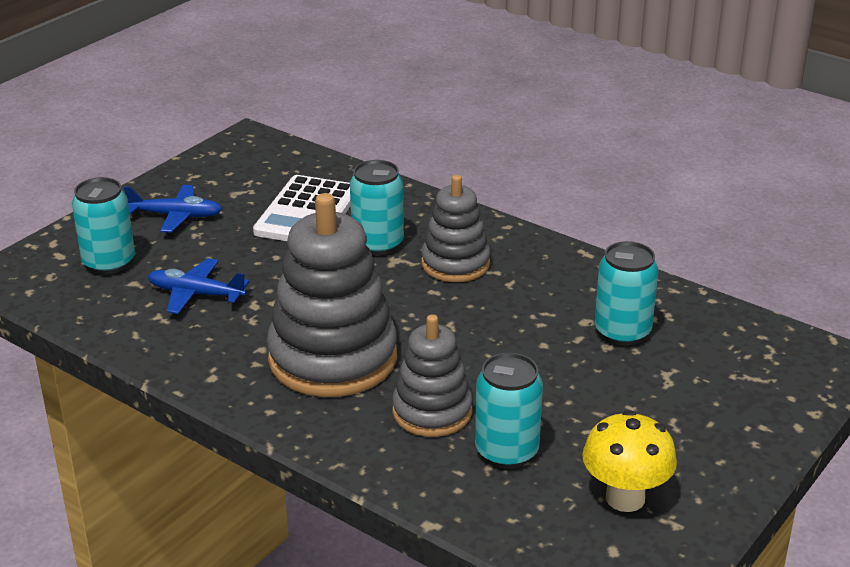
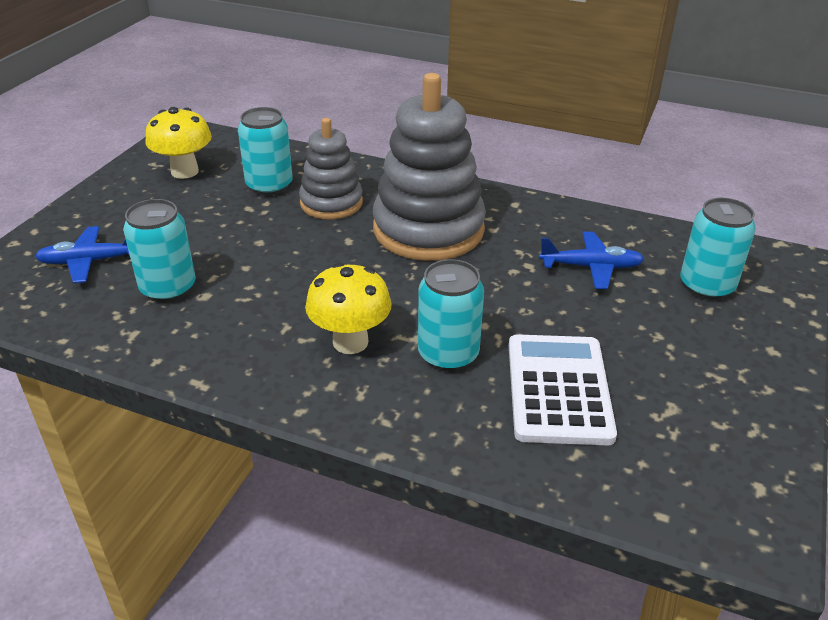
camera: 165 degrees right, 5 degrees up
blue plane [124,185,222,233] -> blue plane moved to [35,226,131,283]
grey stacking toy [421,175,490,282] -> yellow mushroom [305,263,392,354]

